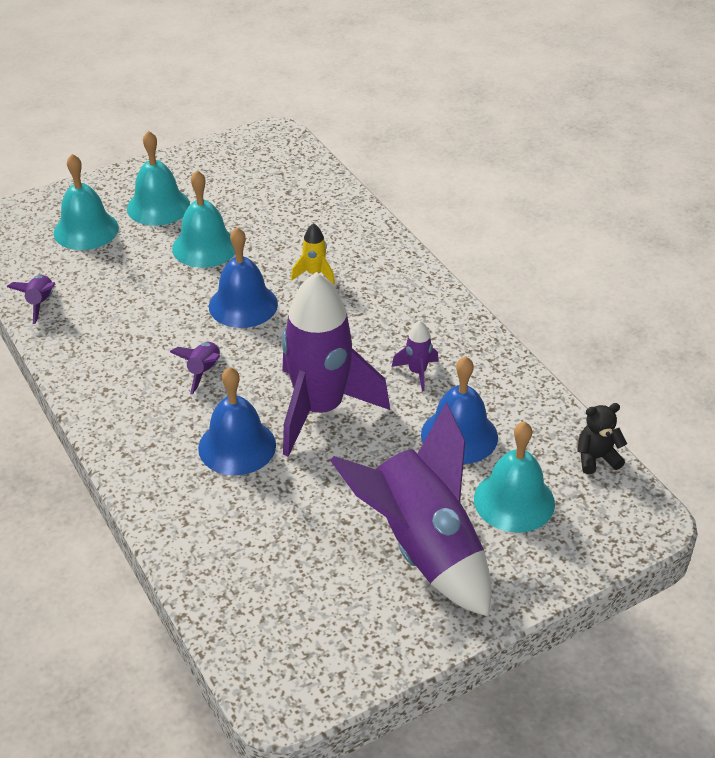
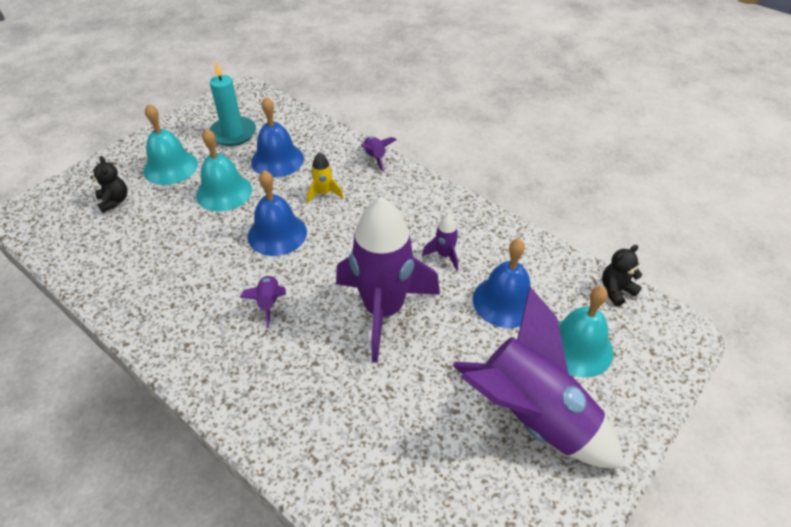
camera: 20 degrees left, 5 degrees up
purple rocket [7,275,55,324] -> purple rocket moved to [361,136,397,172]
turquoise bell [54,154,119,250] -> black teddy bear [90,156,127,213]
blue bell [198,367,276,475] -> blue bell moved to [251,97,304,177]
none -> turquoise candle [209,61,256,146]

